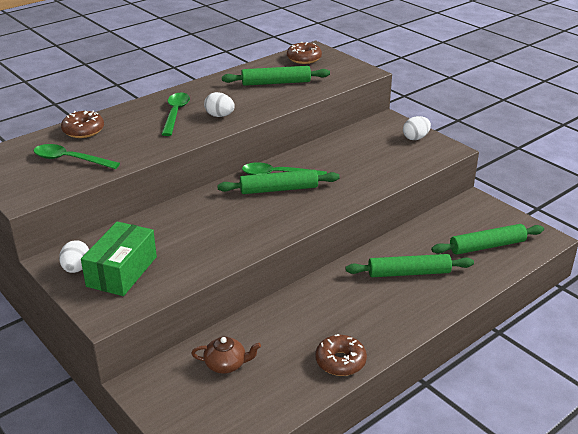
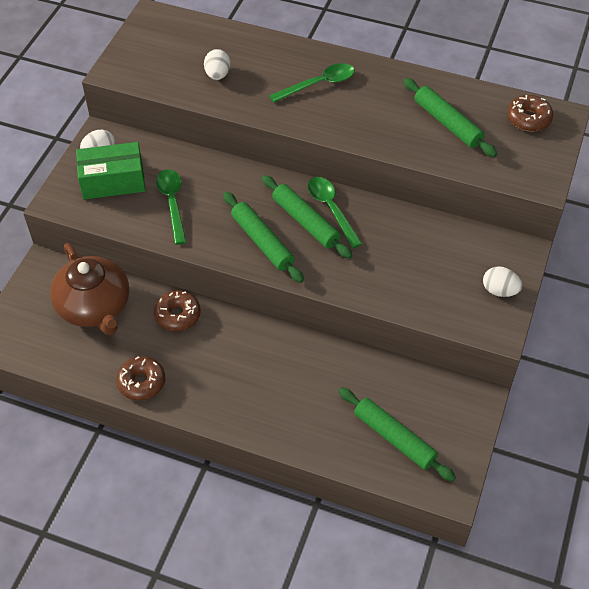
camera: 60 degrees right, 20 degrees up
green spoon [34,144,120,169] -> green spoon moved to [156,169,186,245]
brown donut [61,111,104,138] -> brown donut moved to [154,290,201,331]
brown teapot [191,337,261,374] -> brown teapot [50,243,129,335], size x2.05
white egg [204,92,235,117] -> white egg moved to [204,49,230,80]
green rolling pin [345,254,474,277] -> green rolling pin moved to [223,192,304,283]

